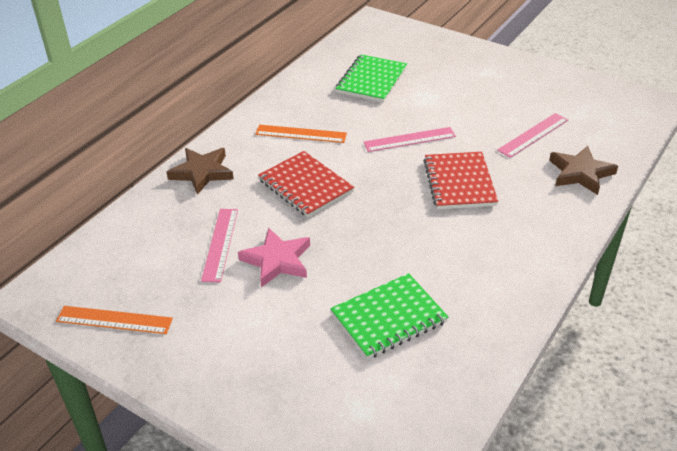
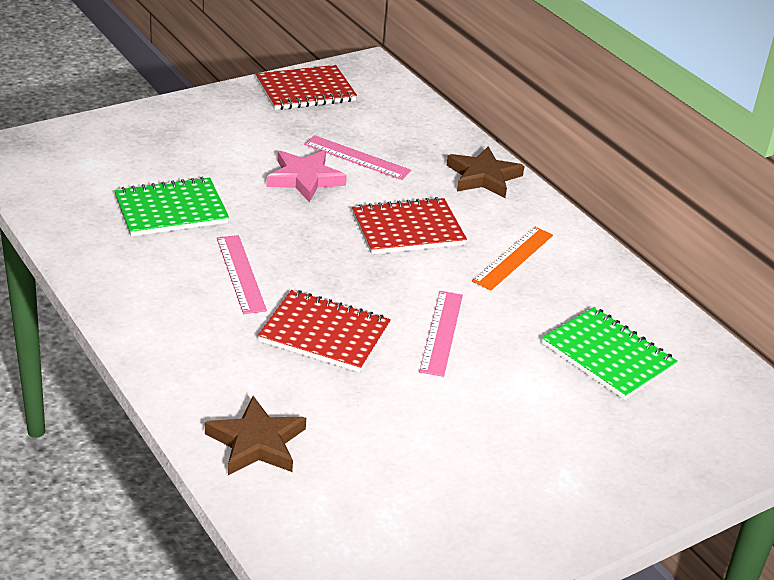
camera: 110 degrees right, 5 degrees down
orange ruler [56,306,173,334] -> red notebook [256,65,357,110]
green notebook [330,273,448,359] -> green notebook turned 75 degrees clockwise [114,177,229,236]
pink ruler [497,113,568,158] -> pink ruler moved to [217,235,267,314]

